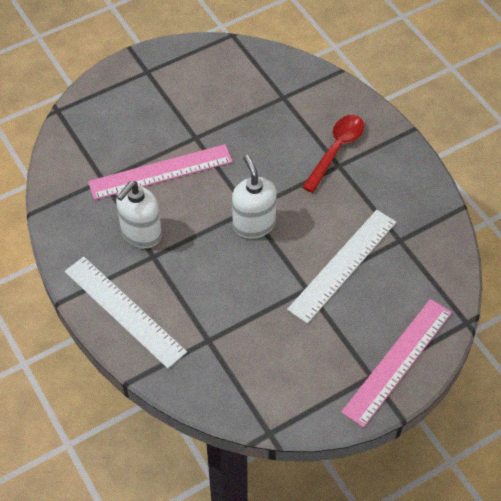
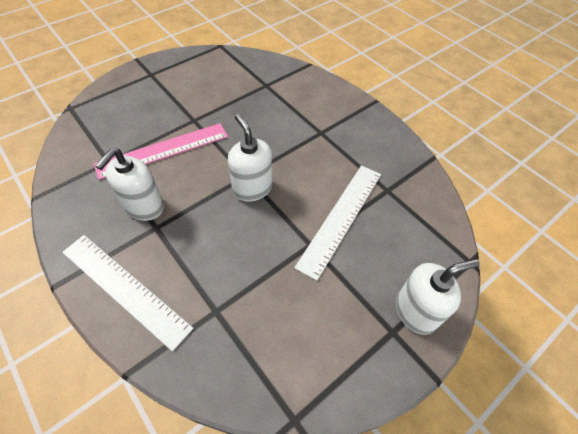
camera: 10 degrees left, 0 degrees up
red spoon [302,115,364,193] -> none
pink ruler [341,299,452,428] -> white soap dispenser [396,259,480,335]

